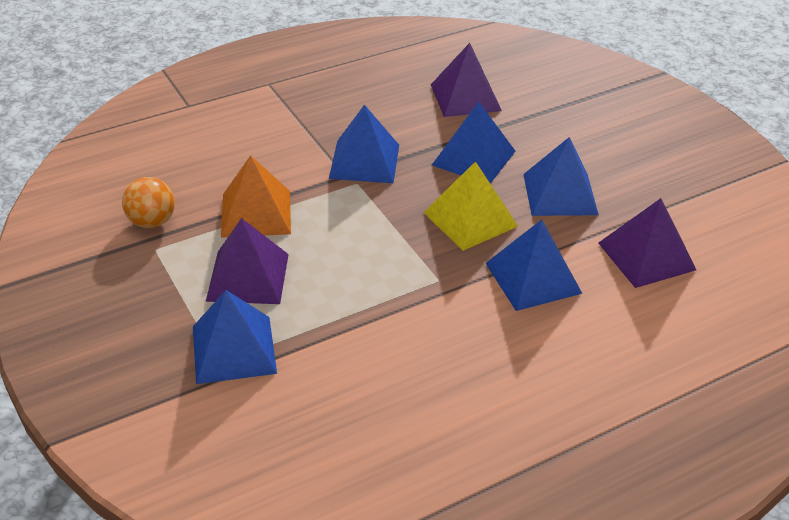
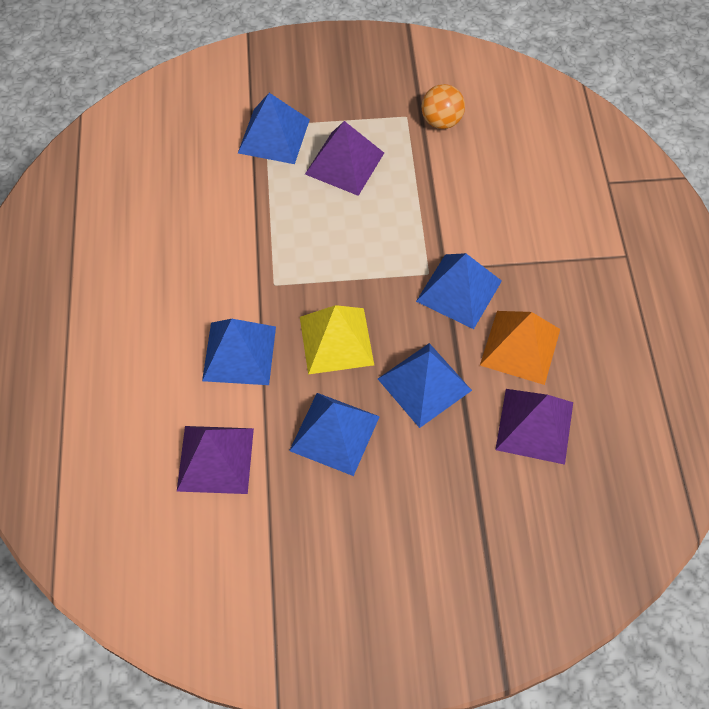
camera: 115 degrees right, 20 degrees up
orange pyramid [221,155,291,238] -> orange pyramid moved to [480,311,560,385]

